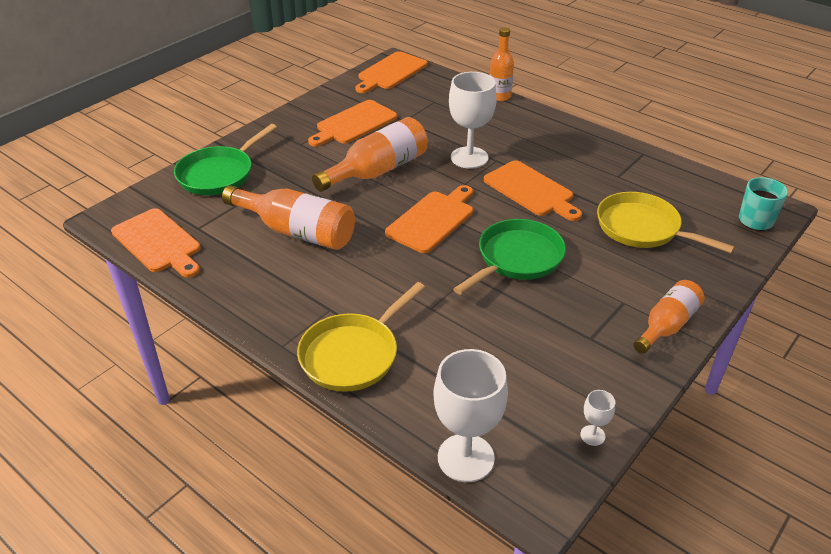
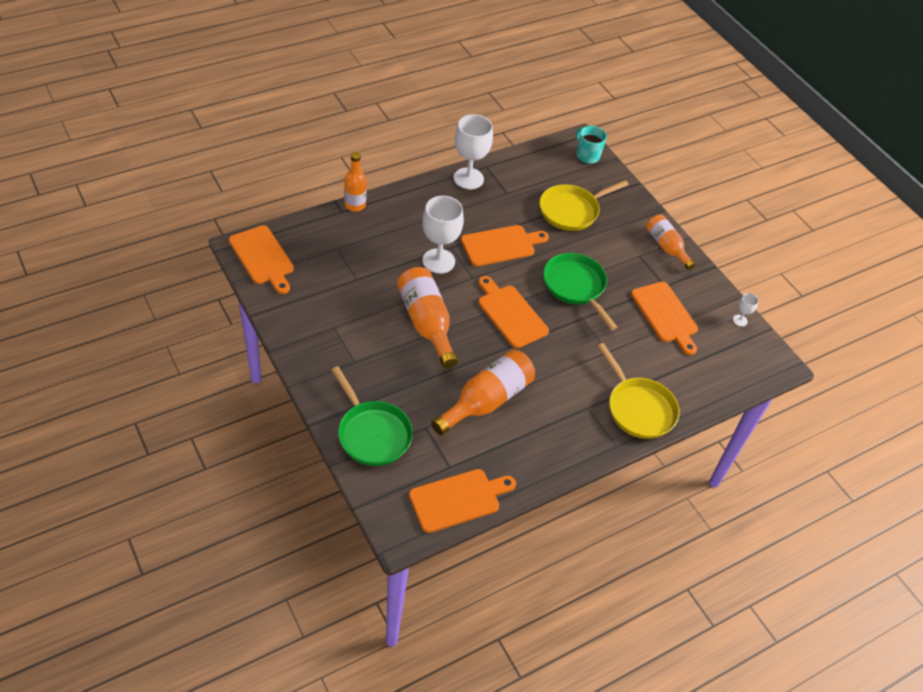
camera: 75 degrees left, 10 degrees up
orange cutting board [308,100,397,147] -> orange cutting board moved to [631,282,698,355]
white goblet [433,349,508,482] -> white goblet moved to [453,114,493,189]

